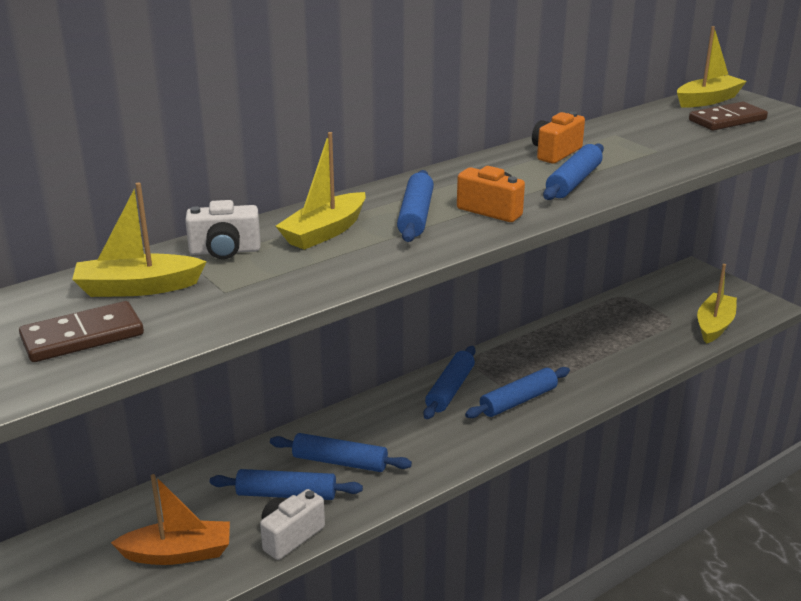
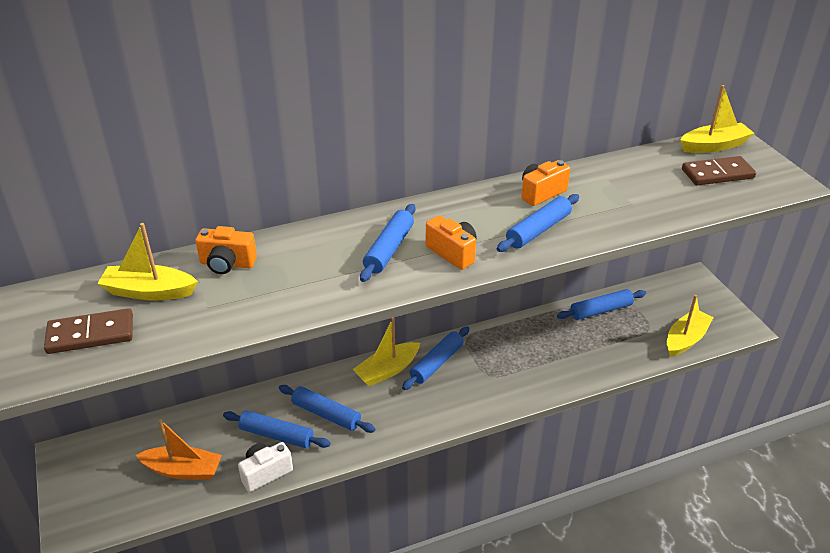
camera: 15 degrees right, 10 degrees up
white camera [185,200,260,259] -> orange camera [196,226,257,274]
yellow boat [276,132,366,250] -> yellow boat moved to [352,318,420,386]
blue rolling pin [465,367,570,418] -> blue rolling pin moved to [557,289,646,320]

